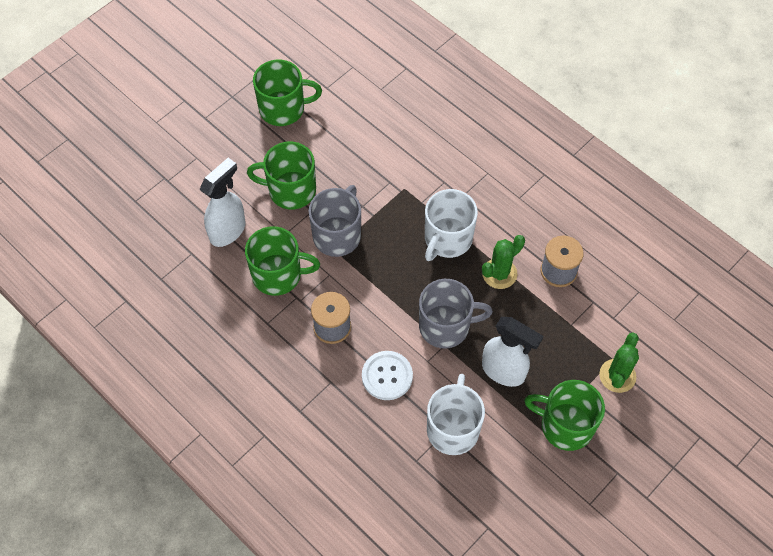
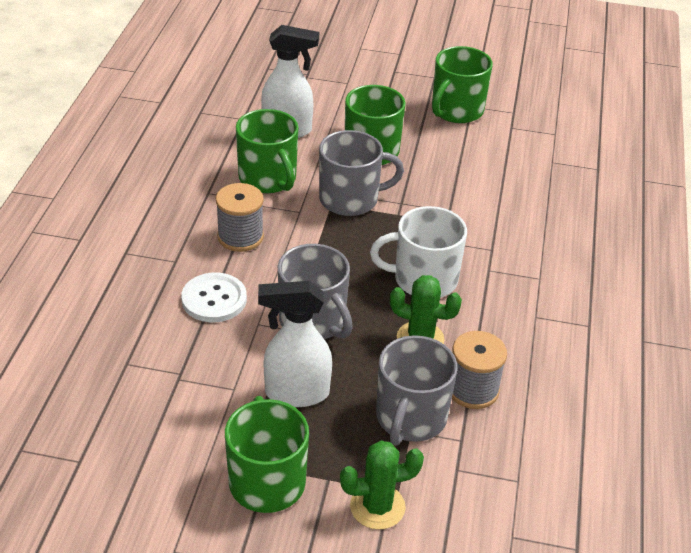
camera: 55 degrees right, 20 degrees down
green mug [253,60,322,126] -> green mug turned 75 degrees clockwise [432,46,493,123]
white mug [427,374,485,455] -> none
white spray bottle [482,317,543,387] -> white spray bottle turned 90 degrees clockwise [258,281,332,407]
none -> grey mug [376,335,458,445]

